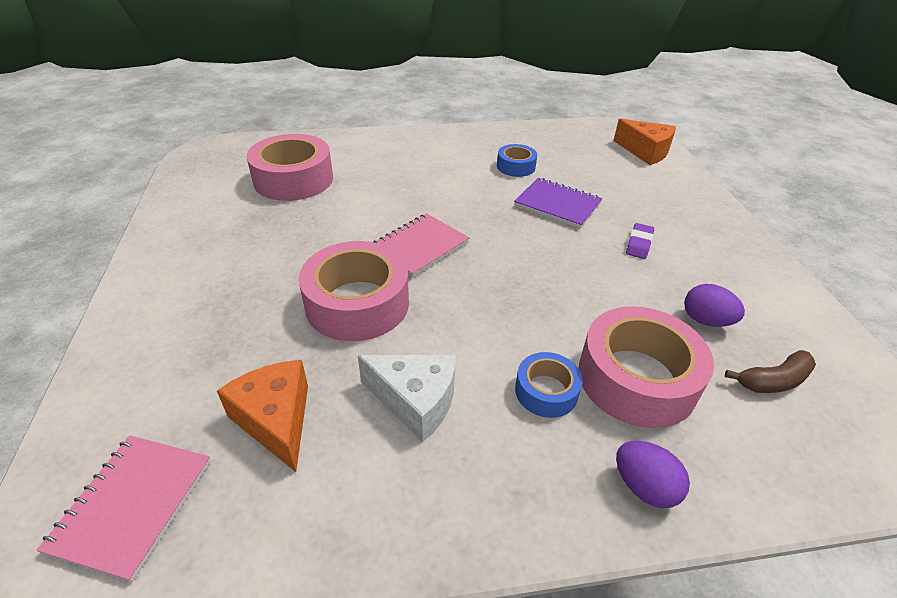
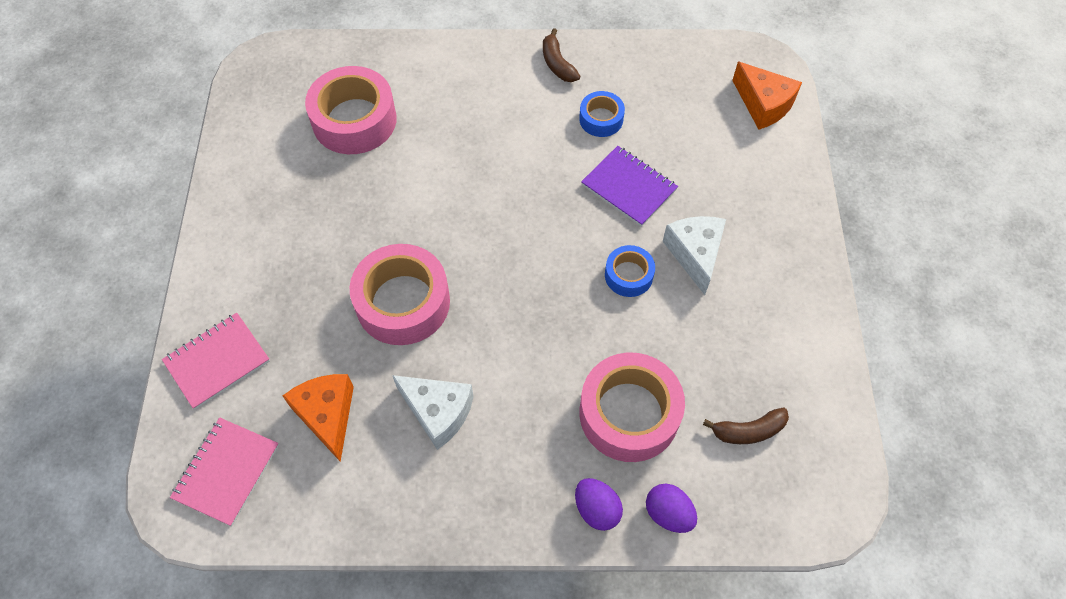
camera: 10 degrees right, 20 degrees up
pink notebook [373,213,469,278] -> pink notebook moved to [162,313,270,410]
blue tape [515,352,583,418] -> blue tape moved to [605,245,655,297]
purple eraser [626,223,654,259] -> white cheese [663,216,726,295]
purple egg [684,284,745,327] -> purple egg moved to [646,484,697,533]
none -> brown banana [543,28,580,82]

